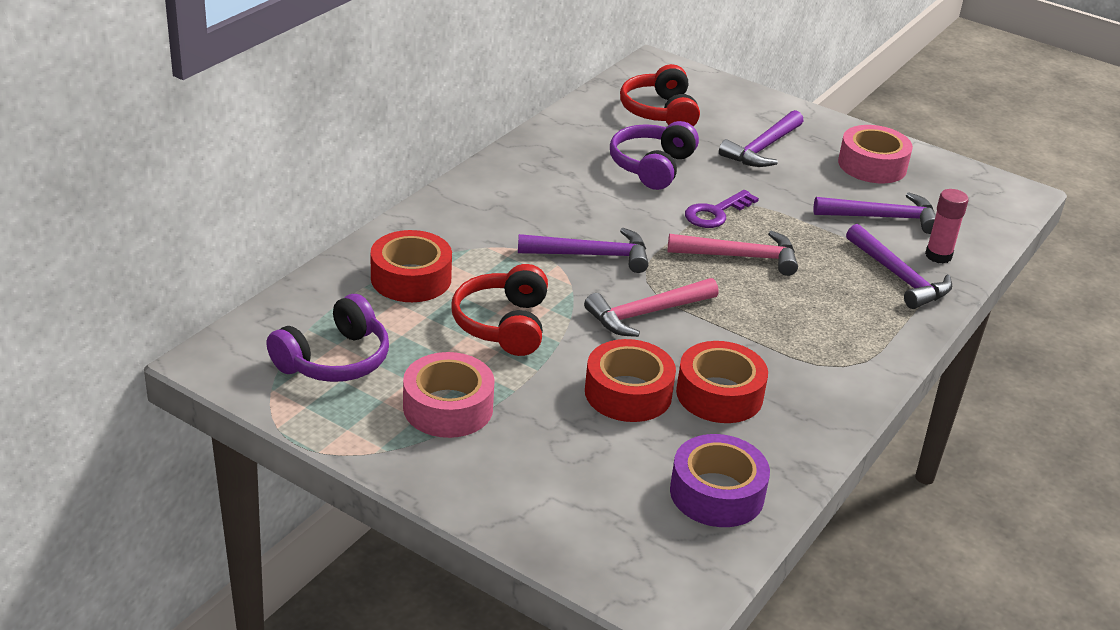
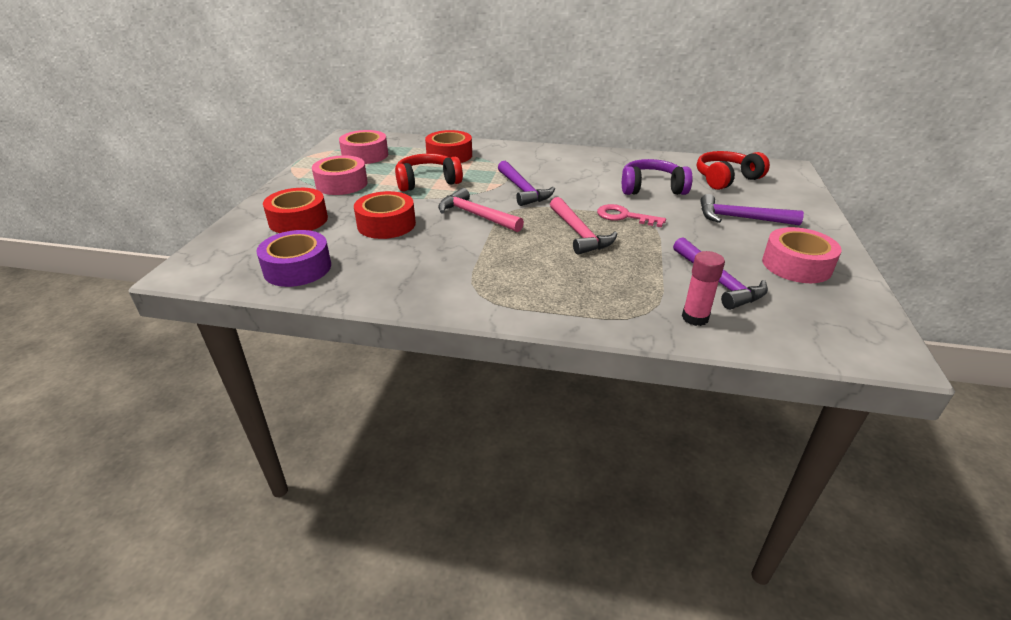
camera: 70 degrees right, 0 degrees up
purple headphones [266,294,389,382] -> pink tape [339,130,388,164]
red tape [676,341,768,423] -> red tape moved to [263,188,328,233]
purple key [685,190,759,228] -> pink key [597,204,666,227]
purple hammer [846,224,952,309] -> none

